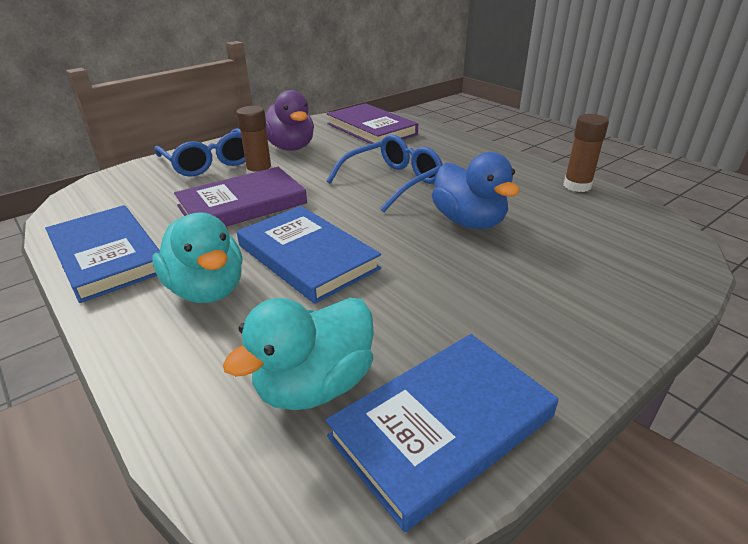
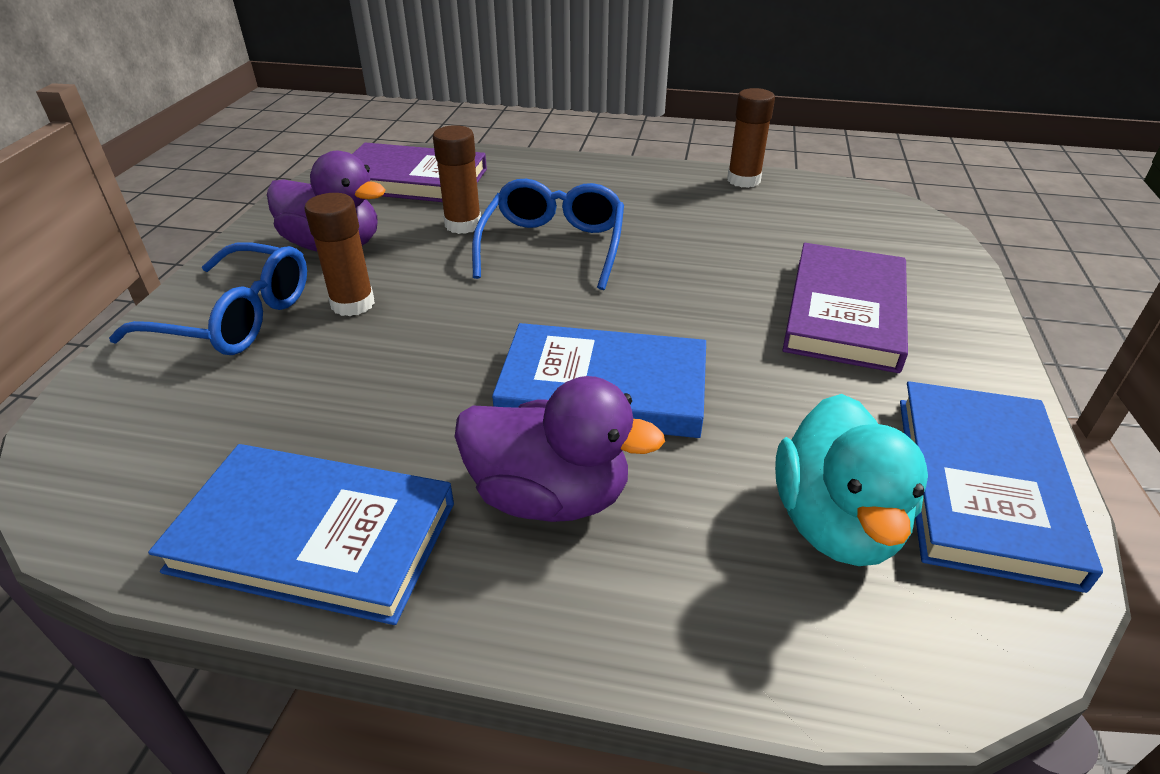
camera: 40 degrees left, 5 degrees up
turquoise duck [152,212,243,303] -> purple duck [455,376,665,522]
purple book [174,167,307,227] -> purple book moved to [782,243,908,373]
blue duck [432,152,520,229] -> none
none -> brown glue stick [433,125,481,234]

